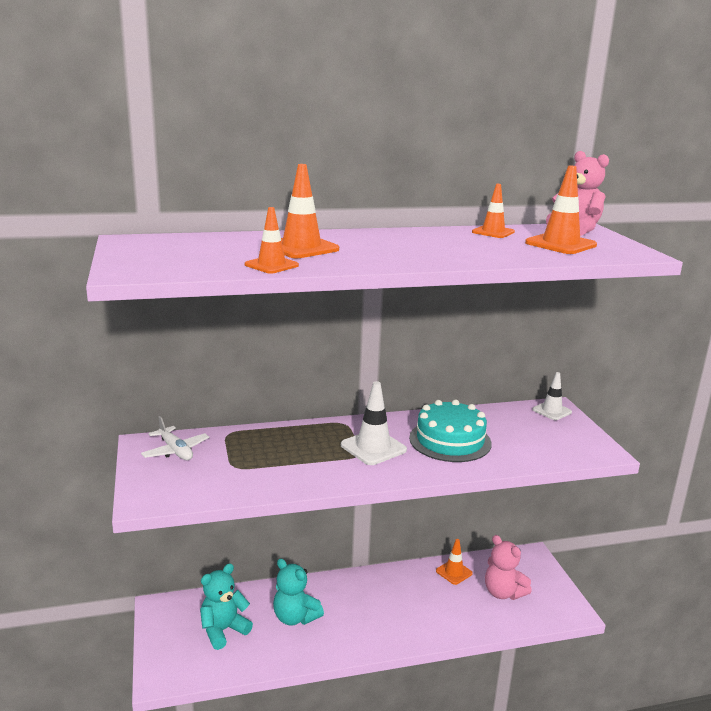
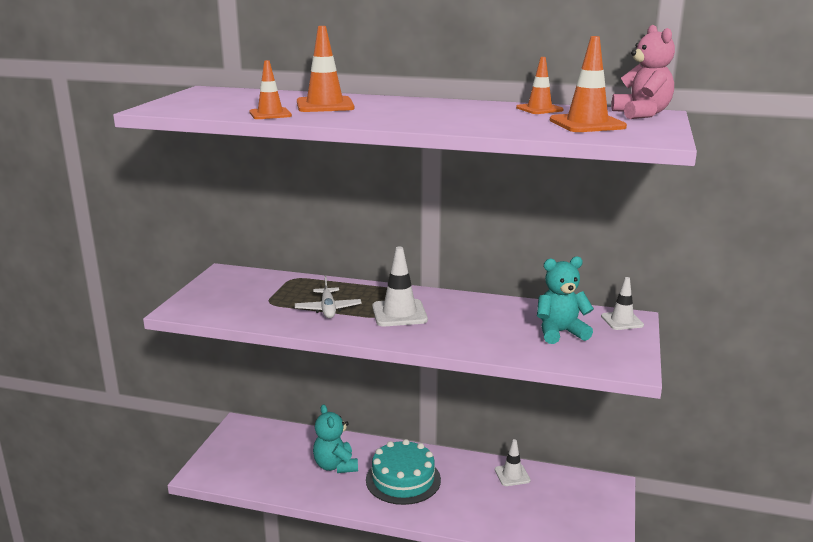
camera: 30 degrees right, 0 degrees up
white plane [141,416,209,460] -> white plane moved to [295,275,362,318]
turquoise teddy bear [200,563,253,650] -> turquoise teddy bear moved to [537,256,594,344]
turquoise cake [409,400,492,462] -> turquoise cake moved to [366,439,441,505]
orange traffic cone [436,539,473,585] -> white traffic cone [495,439,531,486]
pink teddy bear [485,535,532,600] -> none

